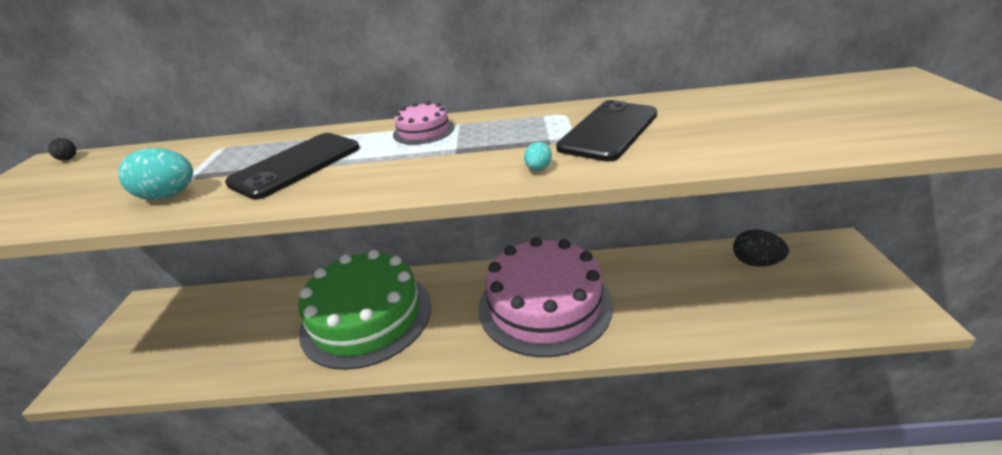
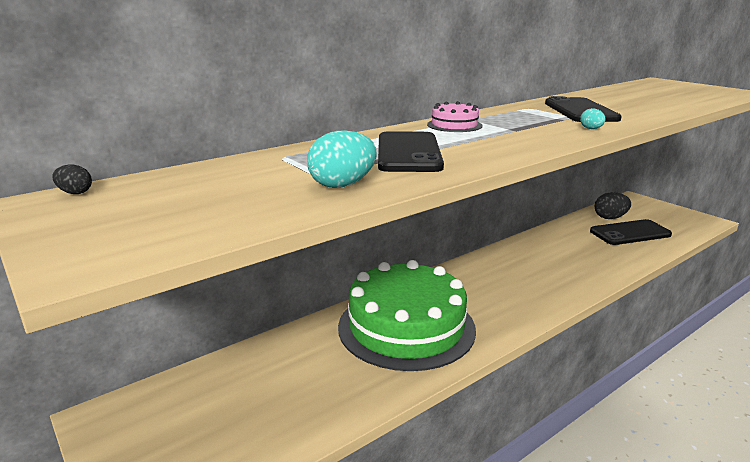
camera: 40 degrees left, 10 degrees down
pink cake [478,237,613,357] -> none
none -> black phone [590,219,672,245]

